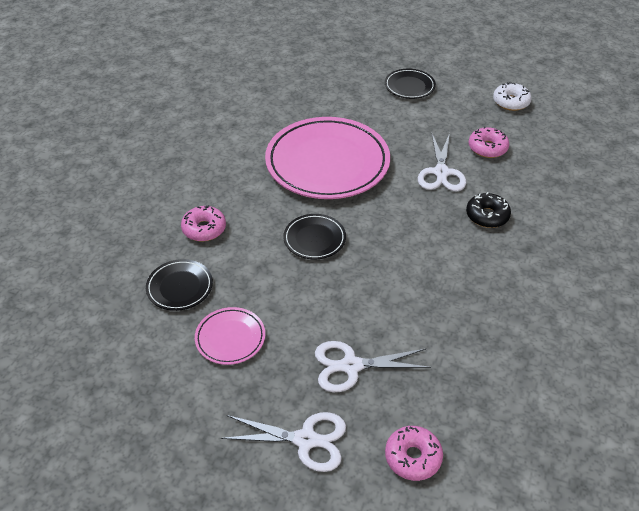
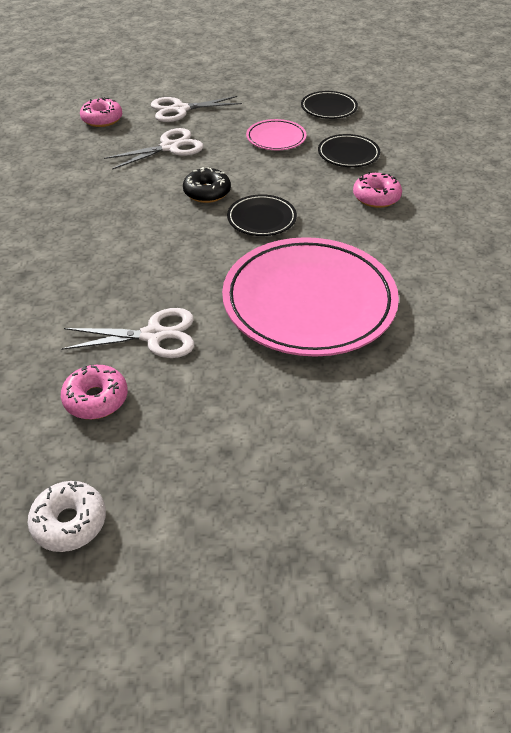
camera: 155 degrees right, 0 degrees up
black plate [385,69,436,99] -> black plate moved to [301,91,358,119]
white scissors [418,133,466,191] -> white scissors turned 105 degrees clockwise [61,308,194,358]
black donut [466,192,511,228] -> black donut moved to [183,167,231,203]

